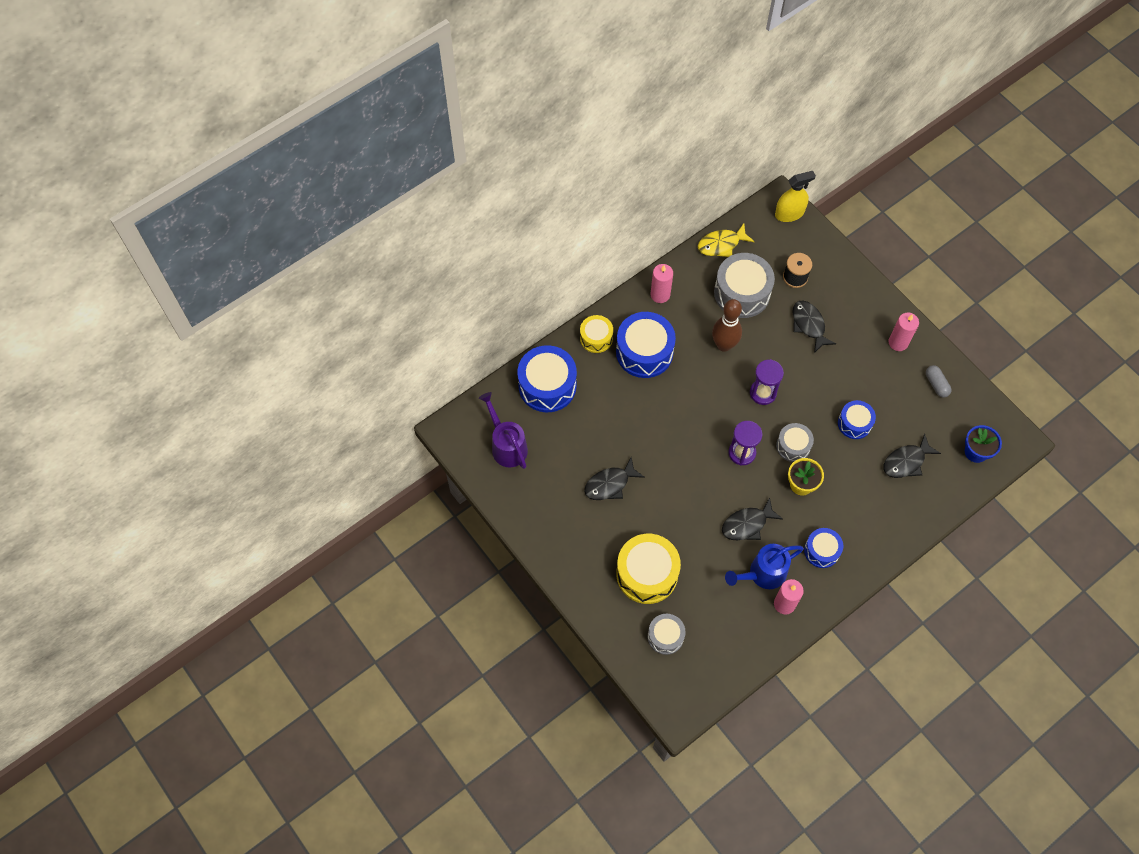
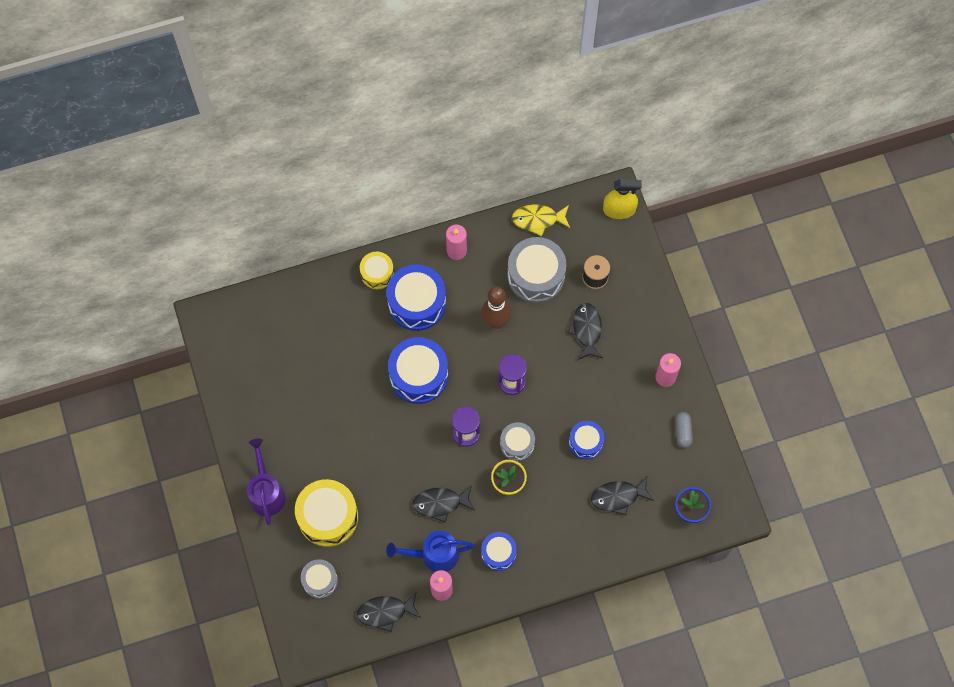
camera: 20 degrees right, 5 degrees up
purple watering can [479,392,528,469] -> purple watering can moved to [247,438,286,525]
blue drum [518,345,577,412] -> blue drum moved to [388,337,448,404]
black fish [584,458,645,500] -> black fish moved to [357,592,421,632]

